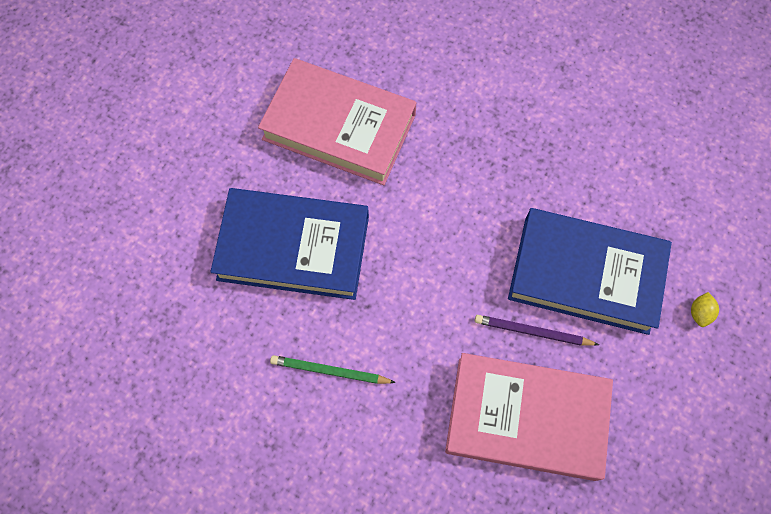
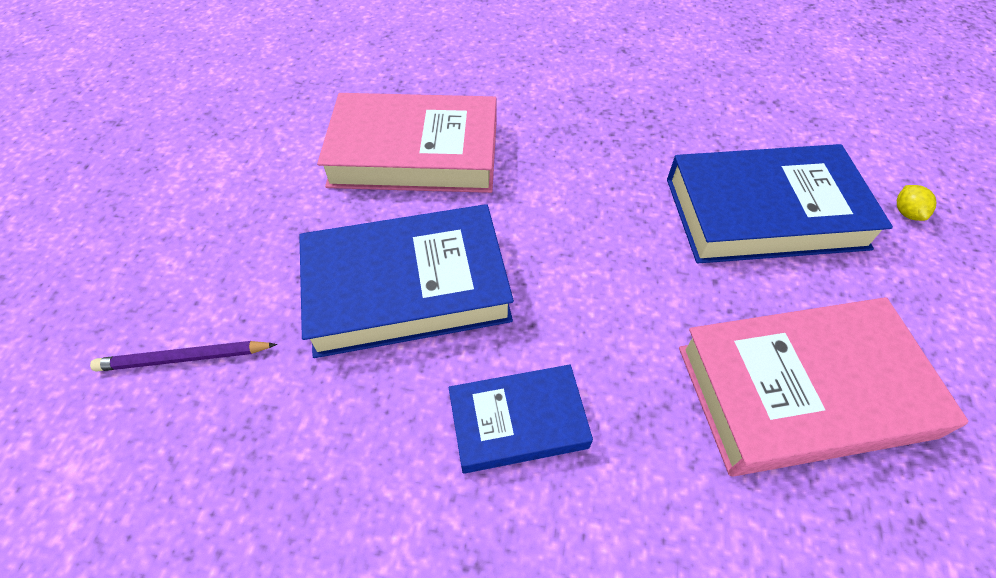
camera: 20 degrees left, 15 degrees down
green pencil [270,355,396,384] -> blue book [449,365,593,474]
purple pencil [475,315,599,346] -> purple pencil moved to [90,341,277,372]

